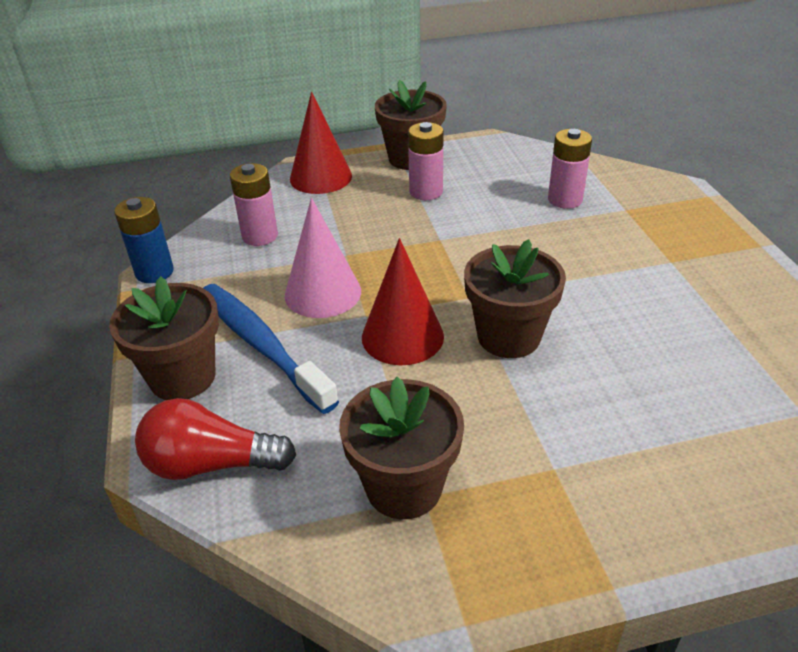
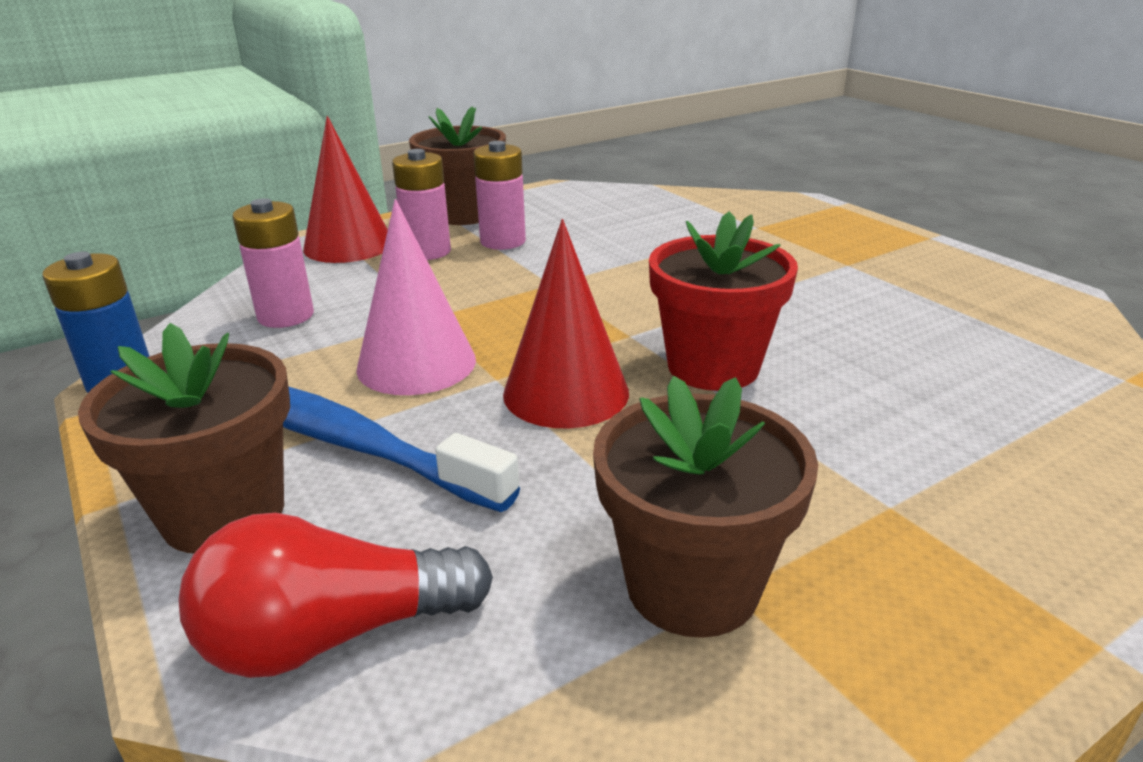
camera: 20 degrees left, 10 degrees down
brown flower pot [464,239,566,358] -> red flower pot [649,211,798,391]
pink battery [548,129,592,209] -> pink battery moved to [392,149,451,260]

